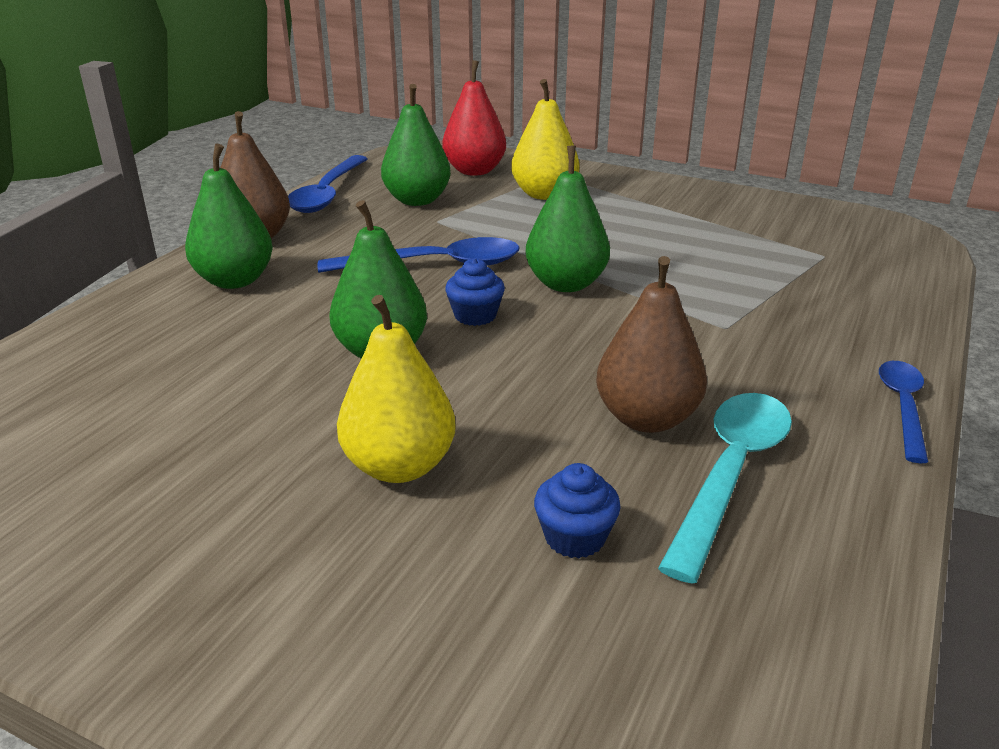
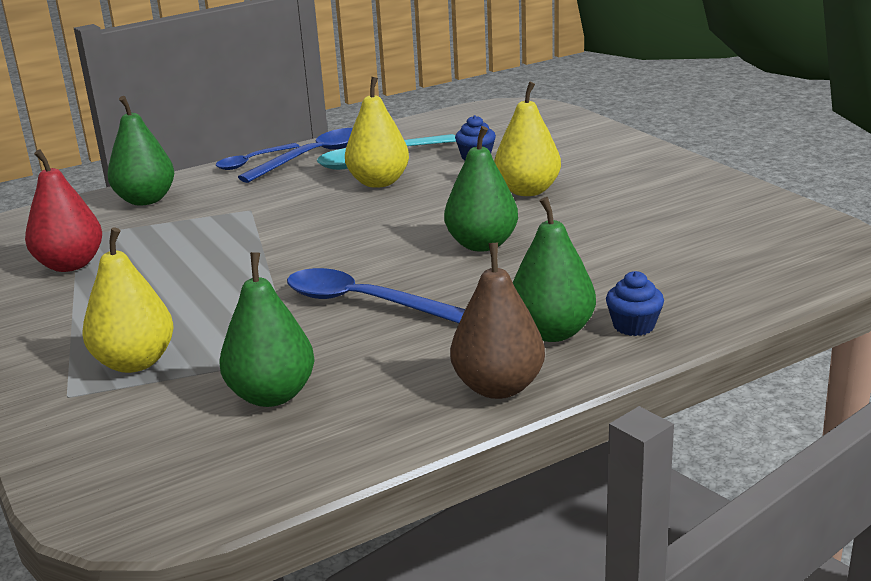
camera: 145 degrees left, 5 degrees down
blue spoon [288,155,368,213] -> blue spoon moved to [238,128,353,183]
red pear [442,60,506,176] -> red pear moved to [25,149,102,272]
blue cupcake [445,258,505,326] -> blue cupcake moved to [606,271,664,336]
green pear [525,146,610,292] -> green pear moved to [107,96,174,205]
brown pear [596,256,707,433] -> yellow pear [345,77,409,188]

